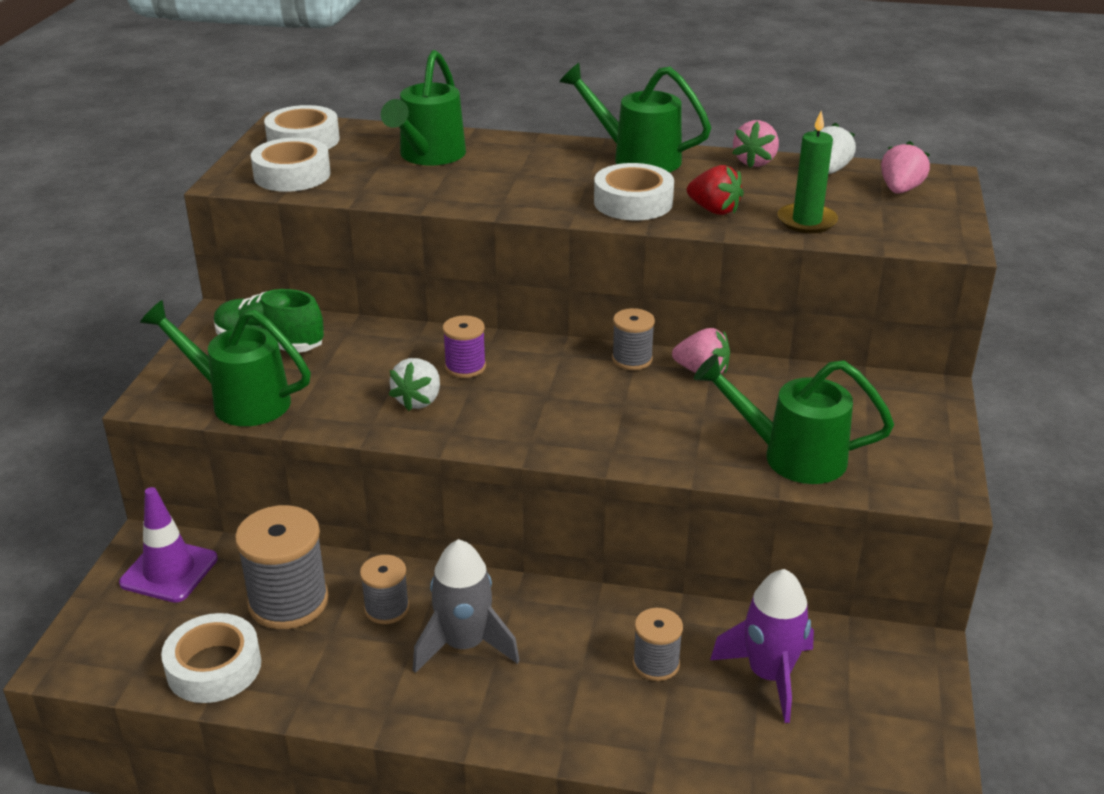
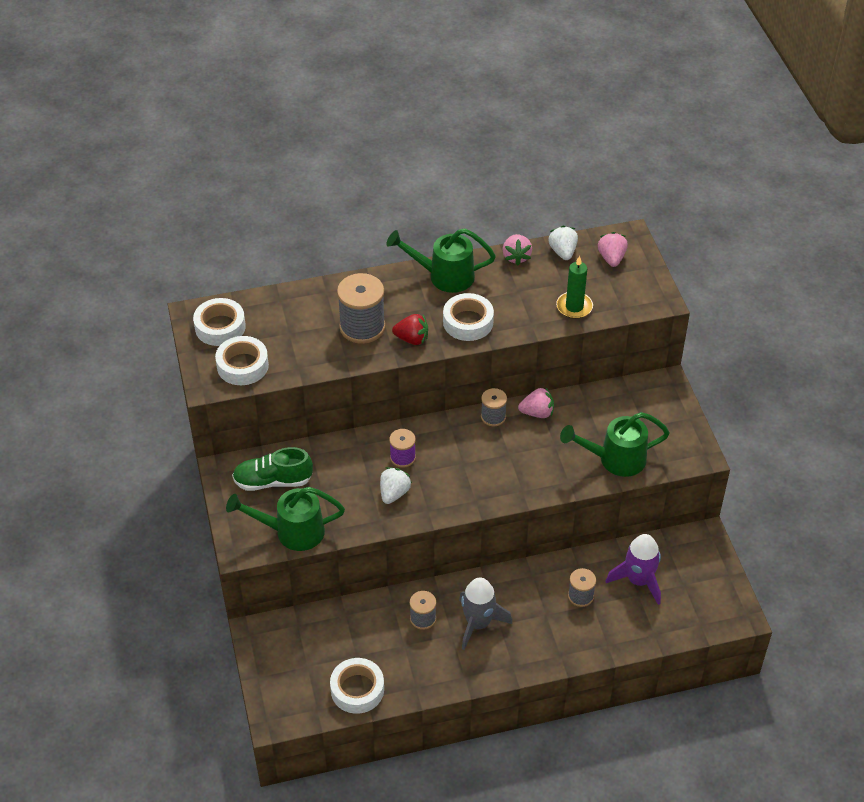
camera: 25 degrees left, 15 degrees up
purple traffic cone [119,487,218,603] -> none
grey spool [235,505,329,629] -> grey spool moved to [337,273,386,344]
green watering can [381,50,466,166] -> none
white strawberry [389,358,440,411] -> white strawberry turned 150 degrees counterclockwise [380,467,412,504]
red strawberry [687,165,744,215] -> red strawberry moved to [392,314,428,345]

